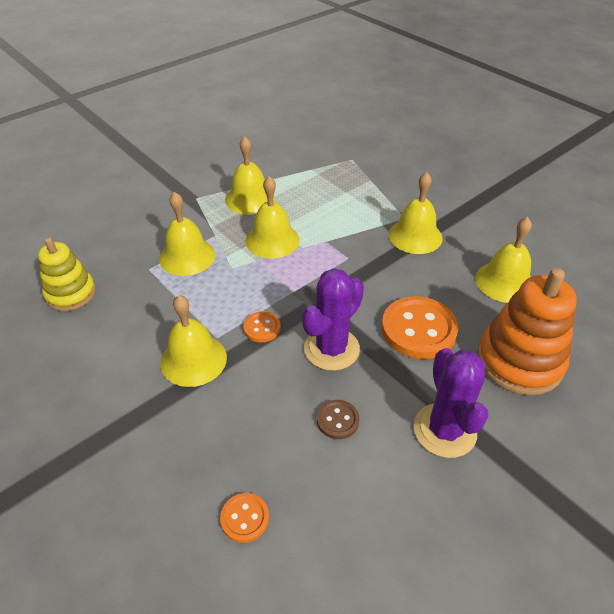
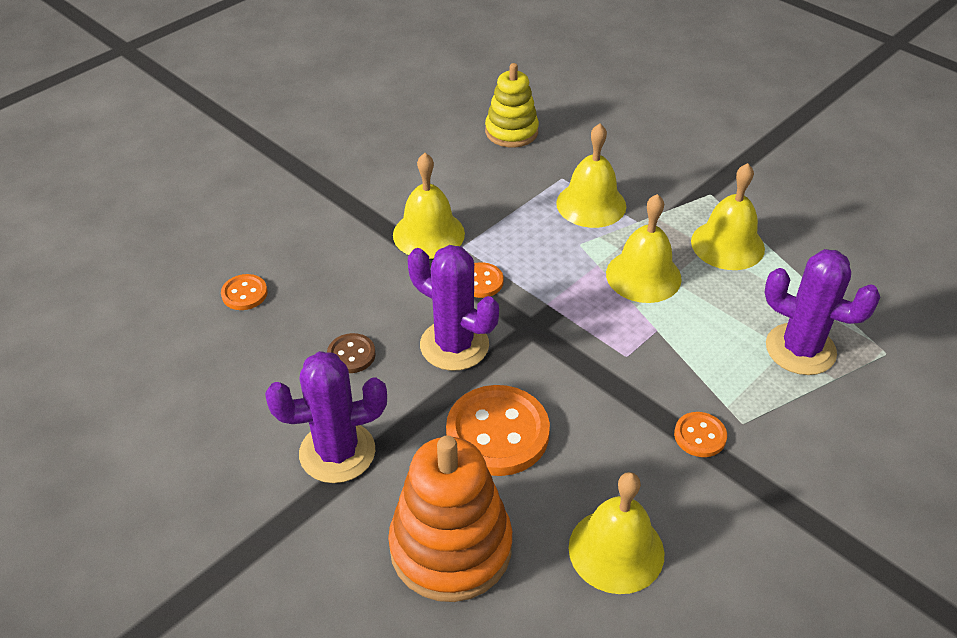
camera: 85 degrees right, 0 degrees up
yellow bell [389,172,442,254] -> orange button [674,412,727,457]
none -> purple cactus [764,249,880,375]

